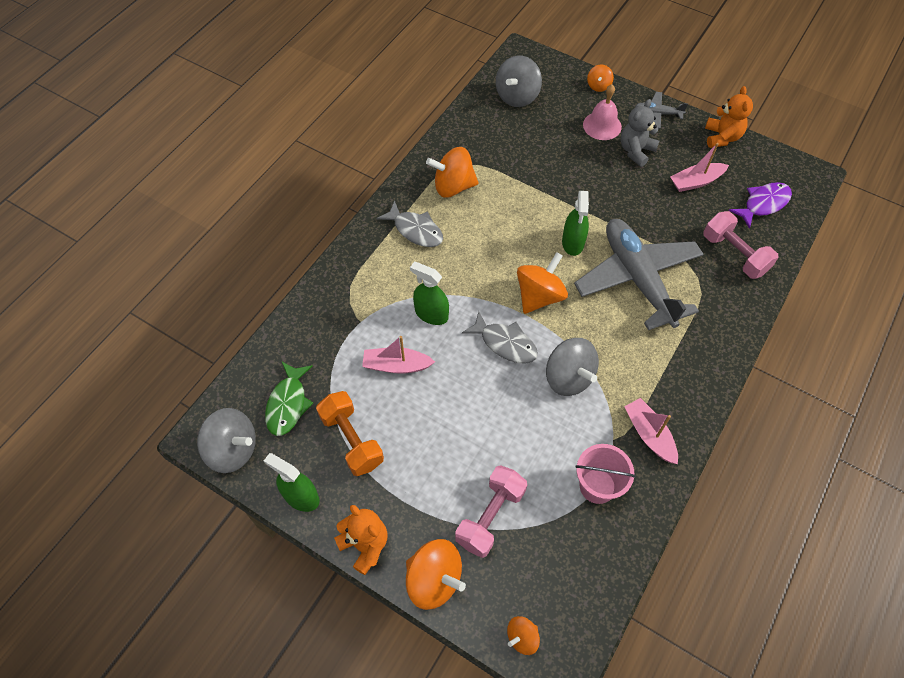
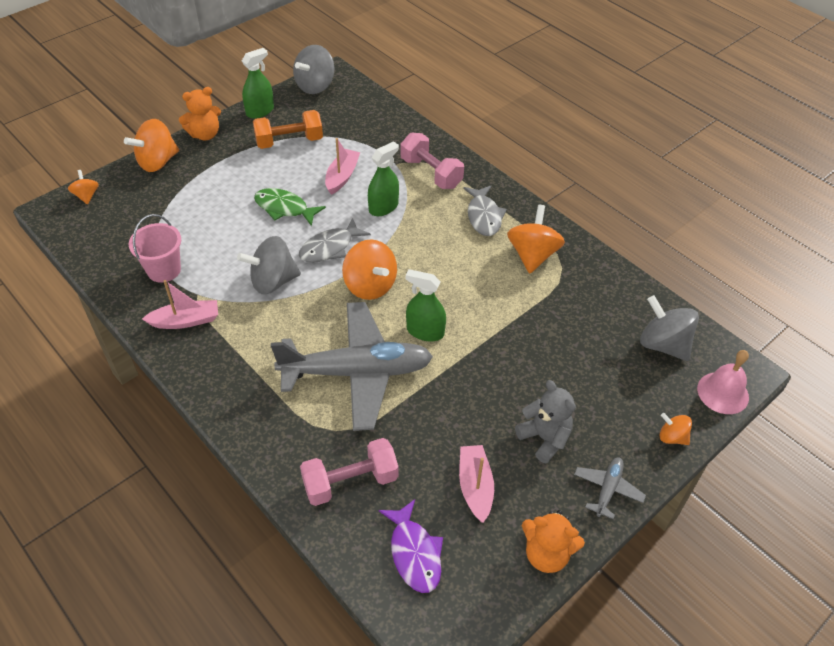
camera: 105 degrees right, 10 degrees down
green fish [265,362,313,436] -> green fish moved to [254,188,326,226]
grey fish [377,201,443,247] -> grey fish turned 60 degrees counterclockwise [463,186,507,236]
pink dumbbell [455,465,527,558] -> pink dumbbell moved to [401,133,464,189]
pink bell [583,84,622,140] -> pink bell moved to [697,350,749,414]

